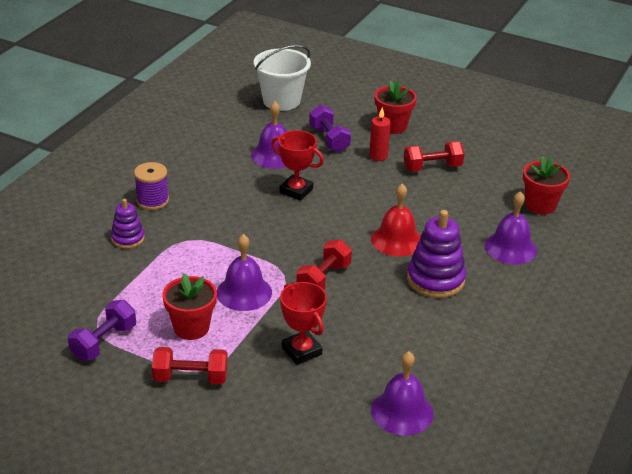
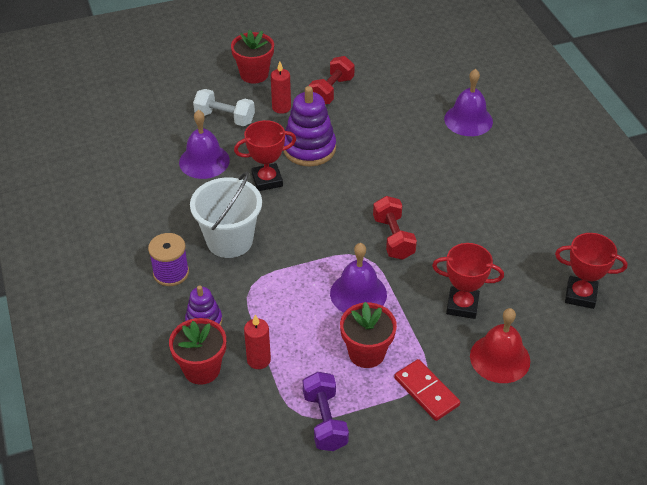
camera: 45 degrees left, 10 degrees up
red dumbbell [152,347,228,384] -> red domino [394,359,460,421]
white bucket [254,45,311,111] -> white bucket moved to [190,172,262,258]
purple dumbbell [309,105,351,152] -> white dumbbell [193,89,255,126]
red bell [371,184,421,257] -> red bell moved to [470,308,530,383]
purple bell [371,351,434,436] -> red trophy [555,233,627,309]
purple stacking toy [407,210,466,298] -> purple stacking toy moved to [284,86,336,166]
red flower pot [523,156,570,215] -> red flower pot moved to [169,318,226,385]
none -> red candle [244,315,271,369]

